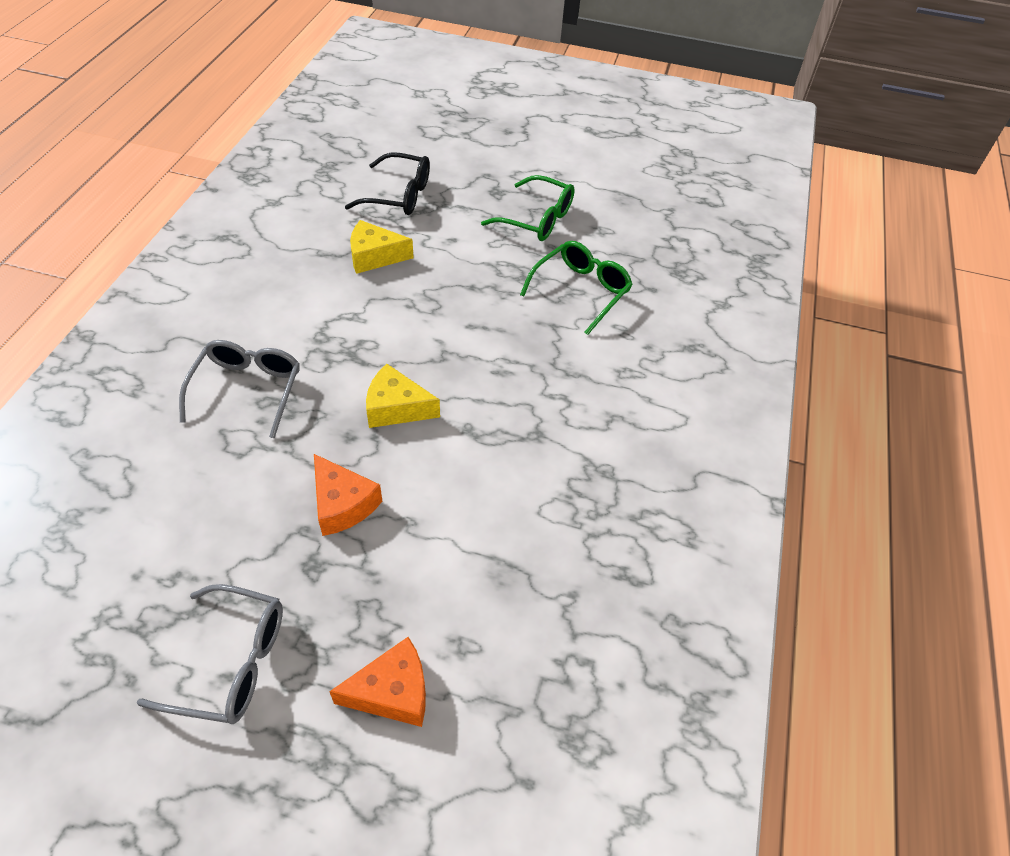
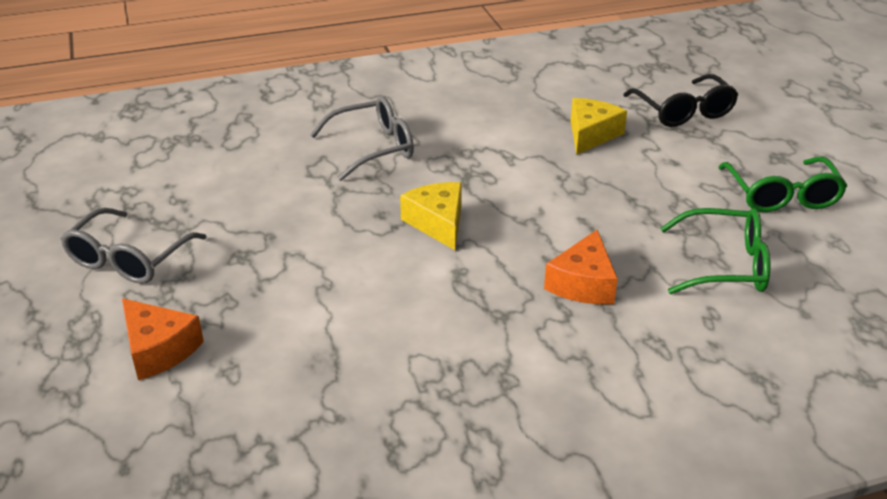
camera: 60 degrees right, 15 degrees down
grey glasses [137,584,283,724] -> grey glasses turned 45 degrees clockwise [61,208,207,284]
orange cheese [314,454,382,536] -> orange cheese moved to [544,230,618,304]
yellow cheese [350,220,414,274] -> yellow cheese turned 60 degrees clockwise [571,98,627,155]

